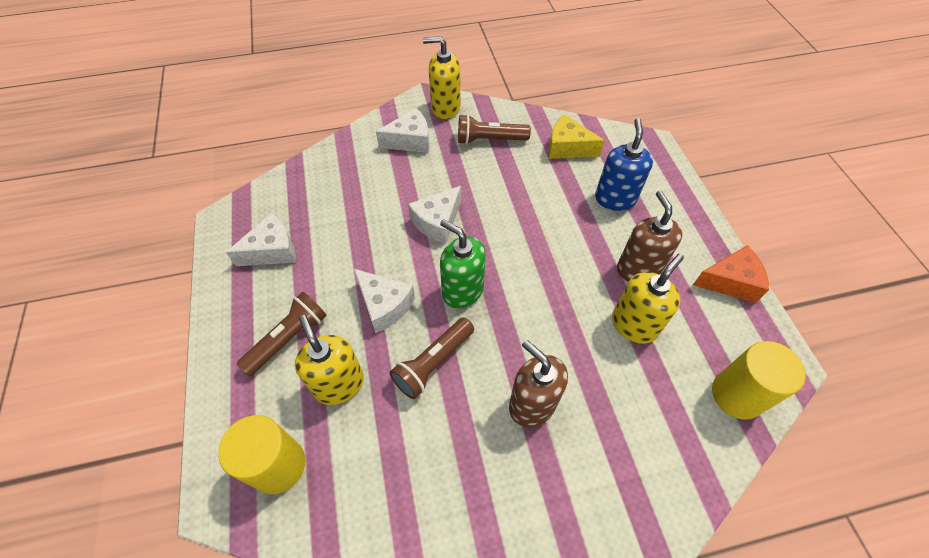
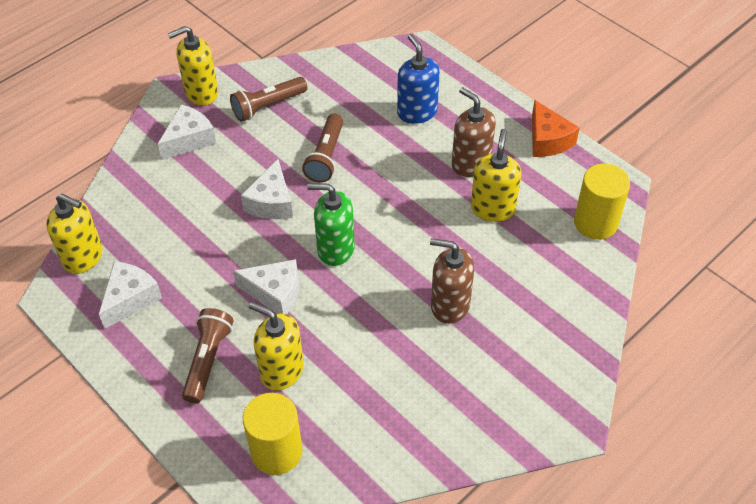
camera: 30 degrees left, 5 degrees down
brown flashlight [390,317,474,399] -> brown flashlight moved to [302,114,343,183]
yellow cheese [548,114,605,159] -> none
orange cheese [693,245,769,303] -> orange cheese turned 105 degrees clockwise [532,100,580,157]
none -> yellow soap dispenser [46,194,103,274]

